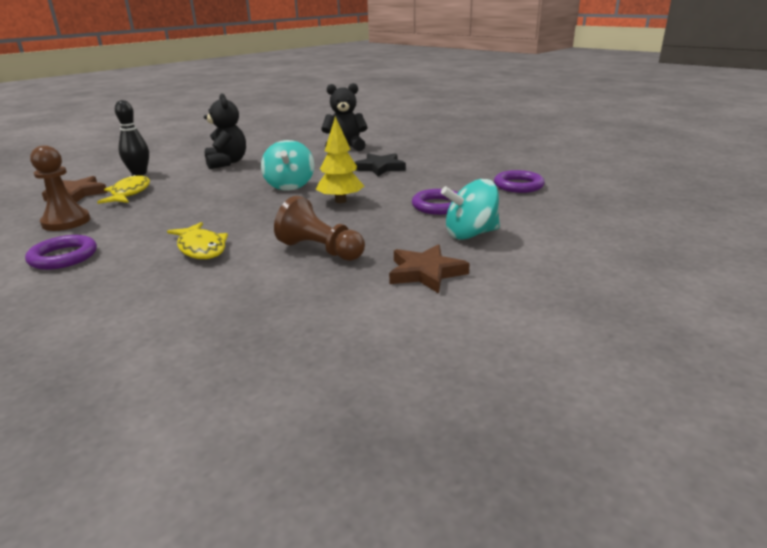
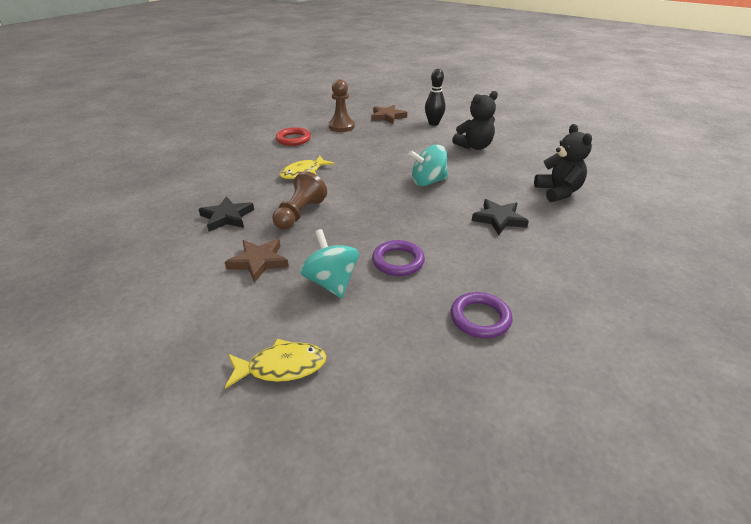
camera: 80 degrees right, 10 degrees up
purple ring [25,235,97,270] -> red ring [276,127,311,146]
yellow fish [97,174,150,204] -> yellow fish moved to [225,339,326,389]
yellow tree [316,116,364,203] -> none
none -> black star [199,196,254,232]

